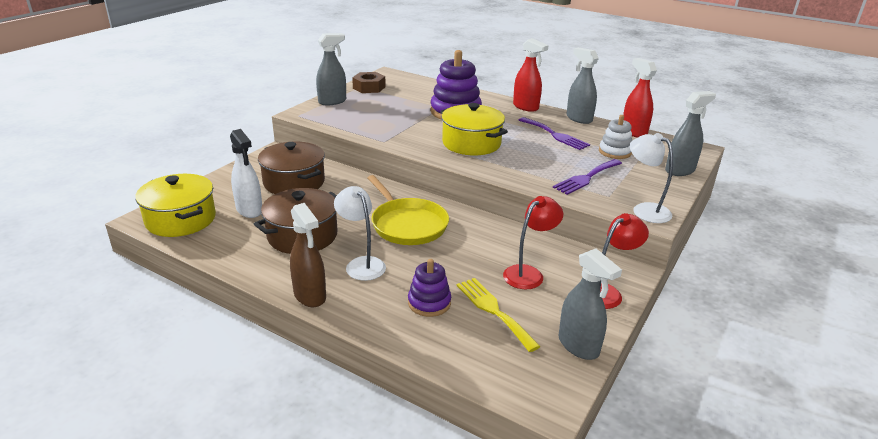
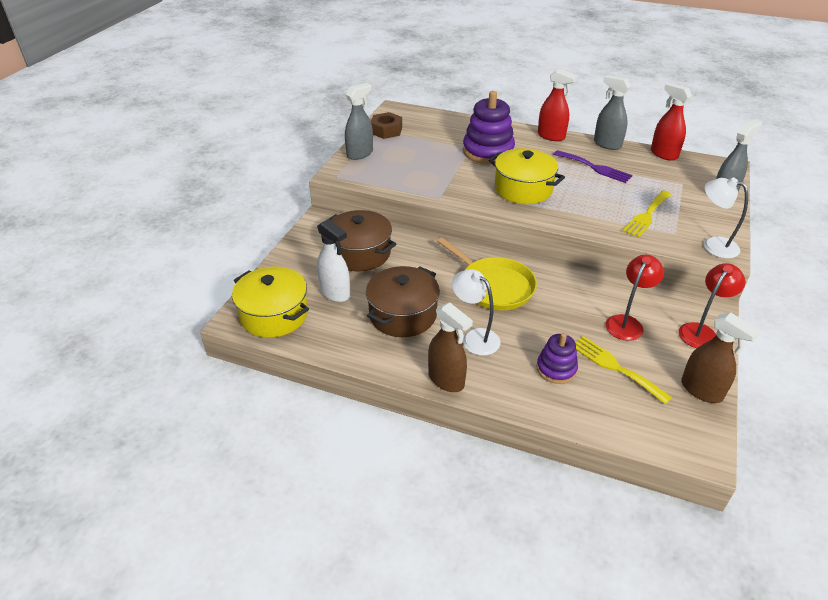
camera: 10 degrees left, 10 degrees up
purple fork [553,159,622,195] -> yellow fork [622,190,671,238]
grey spray bottle [558,249,622,360] -> brown spray bottle [681,312,761,403]
white stacking toy [599,115,632,159] -> none

